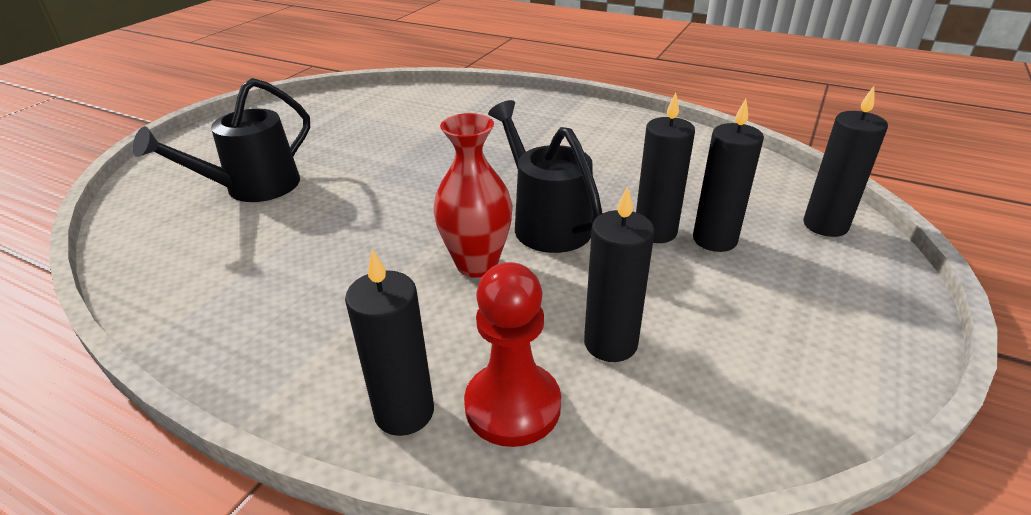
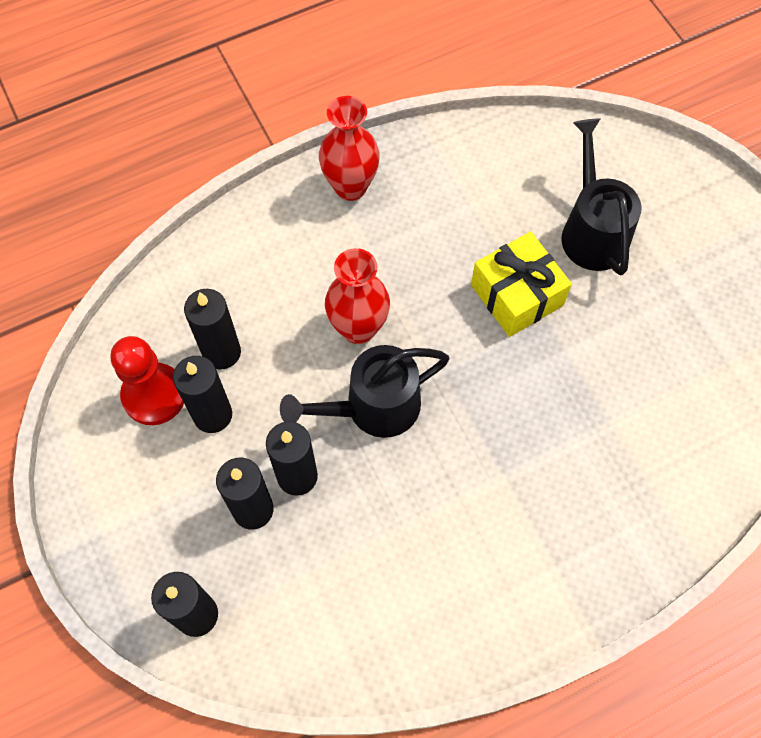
camera: 125 degrees right, 30 degrees up
black candle [345,249,434,436] -> black candle moved to [173,356,232,433]
red pawn [464,262,561,447] -> red pawn moved to [111,336,184,425]
black watering can [488,100,603,253] -> black watering can turned 150 degrees clockwise [280,345,450,438]
none -> red vase [319,96,380,201]
none -> yellow gift [471,232,572,337]

